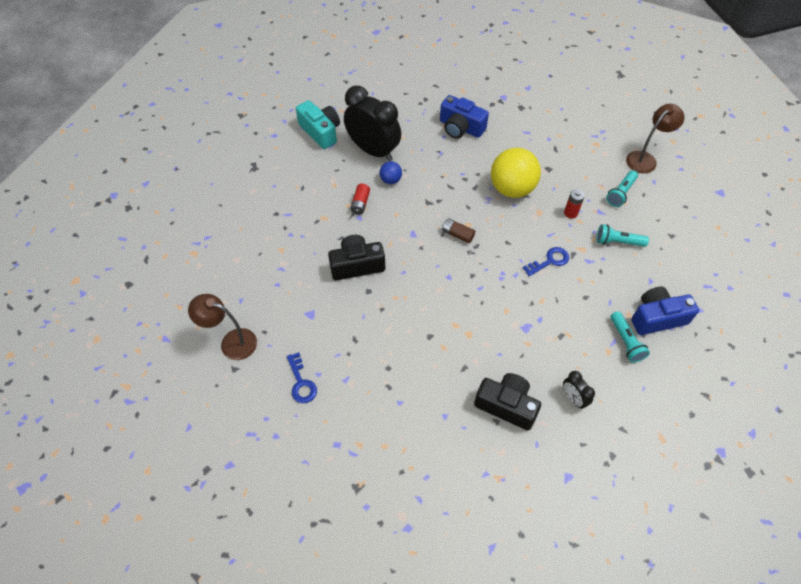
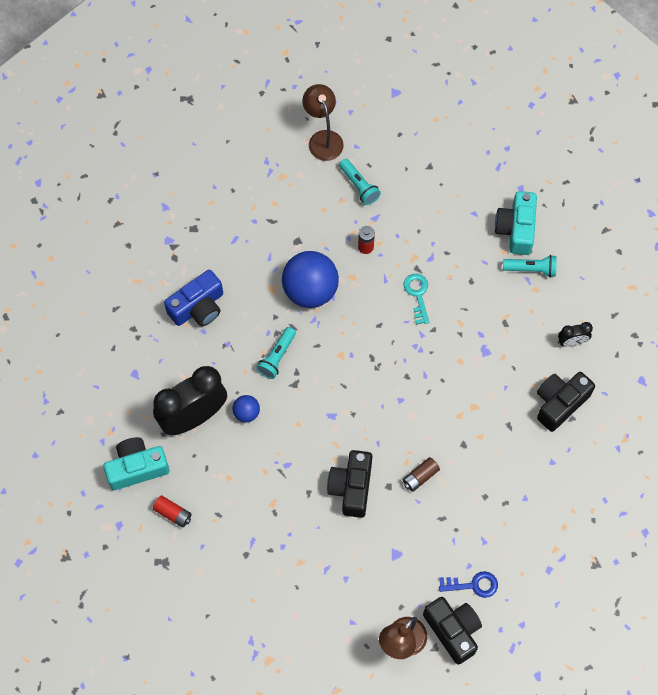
camera: 70 degrees left, 10 degrees up
red battery [350,184,370,215] -> red battery moved to [153,495,192,528]
brown battery [442,218,475,243] -> brown battery moved to [403,457,440,492]
yellow ball [491,148,541,198] -> blue ball [282,251,339,308]
blue key [523,247,569,276] -> turquoise key [403,274,429,325]
turquoise flashlight [597,224,649,247] -> turquoise flashlight moved to [256,327,296,379]
blue camera [631,287,699,335] -> turquoise camera [495,191,537,255]
none -> black camera [423,597,482,665]

